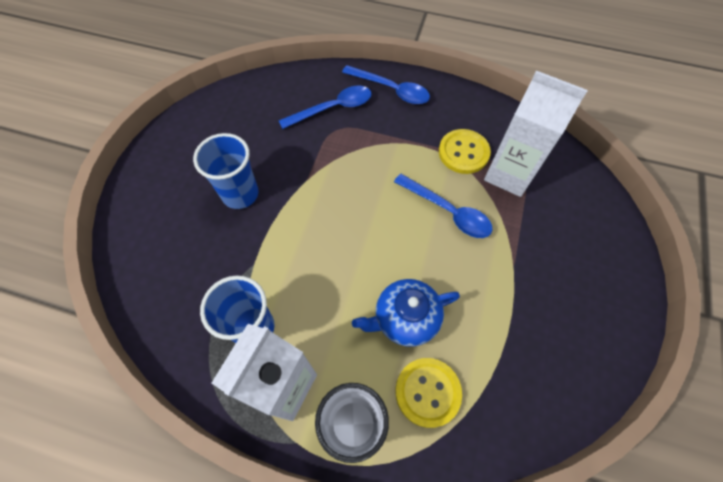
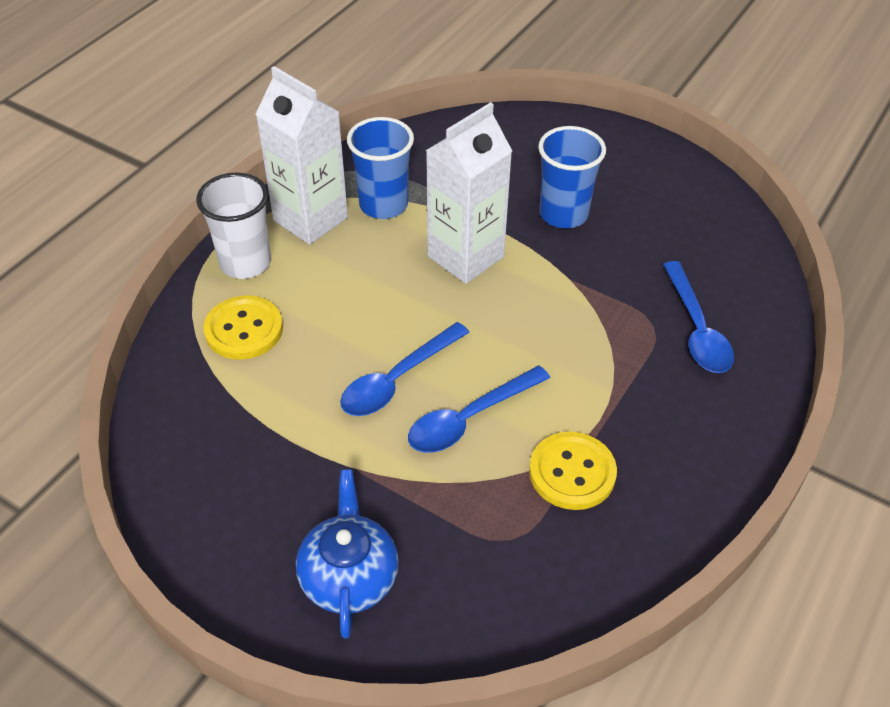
camera: 105 degrees right, 15 degrees down
blue spoon [342,65,430,104] -> blue spoon moved to [340,322,470,416]
blue teapot [352,279,460,347] -> blue teapot moved to [296,470,399,639]
white carton [484,70,588,197] -> white carton moved to [426,102,512,284]

